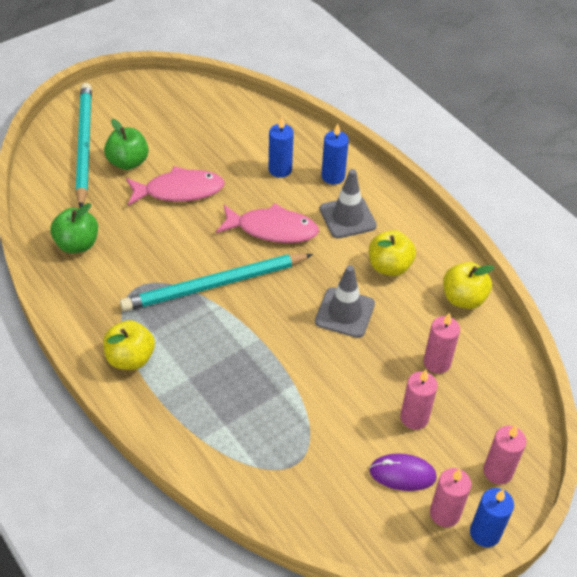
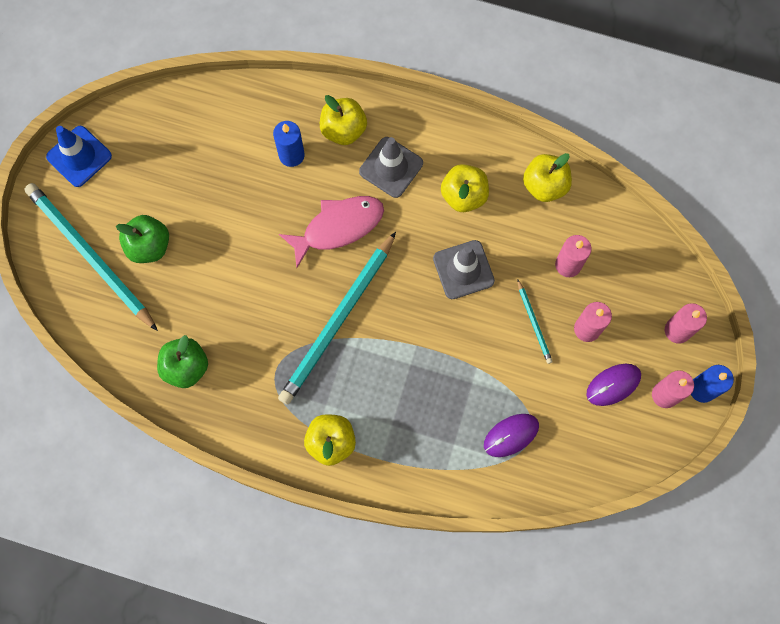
camera: 35 degrees left, 25 degrees up
pink fish [126,166,225,206] -> none
blue candle [321,123,349,184] -> yellow apple [320,95,367,145]
none -> blue traffic cone [46,126,112,187]
none -> purple mouse [484,414,539,457]
none -> turquoise pencil [517,279,553,364]

